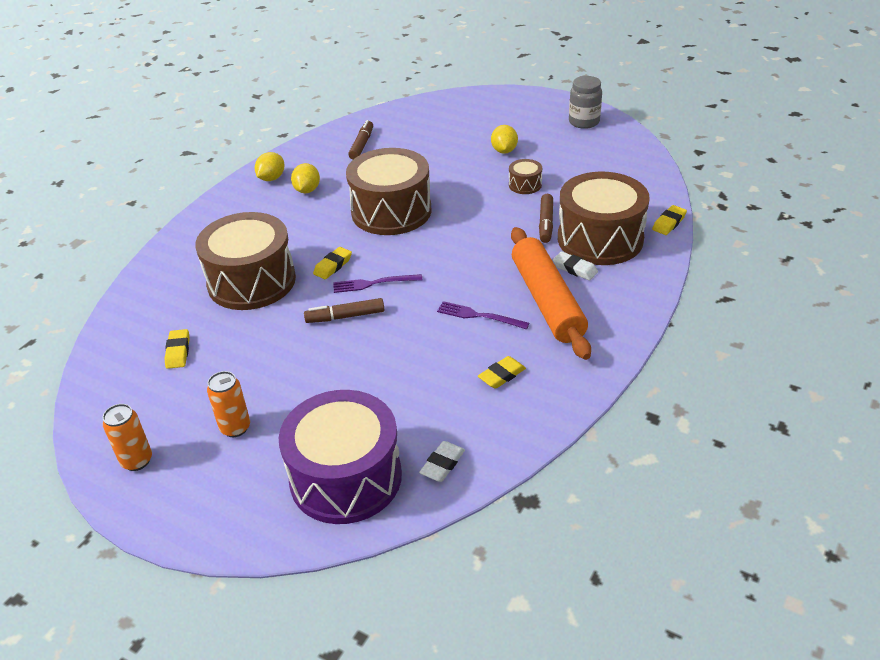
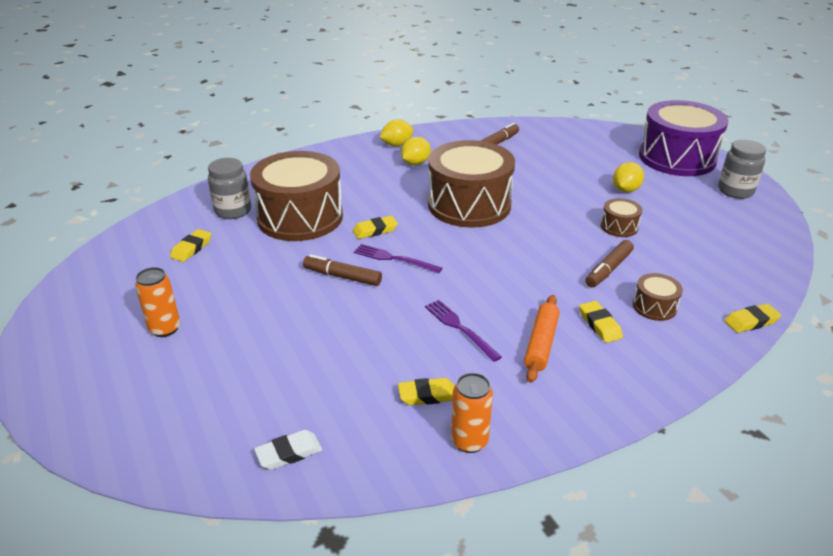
camera: 30 degrees right, 5 degrees down
orange can [103,404,152,471] -> orange can moved to [451,373,493,453]
purple drum [279,390,402,524] -> purple drum moved to [639,100,728,176]
orange rolling pin [511,227,591,360] -> orange rolling pin [524,295,560,383], size x0.54
white eraser [553,251,598,280] -> yellow eraser [579,301,623,343]
brown drum [558,172,650,265] -> brown drum [633,273,683,321], size x0.42
none -> grey jar [208,158,251,219]

